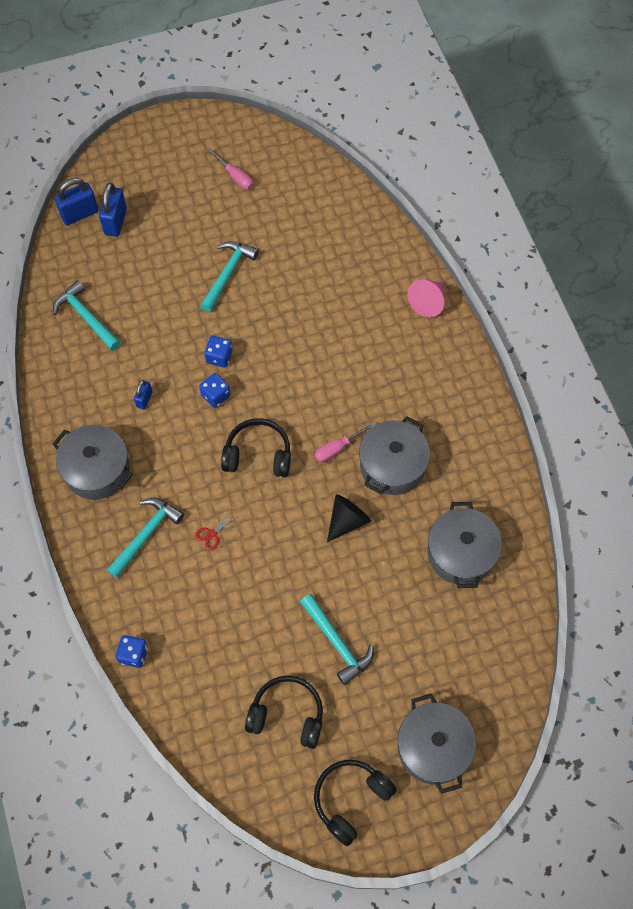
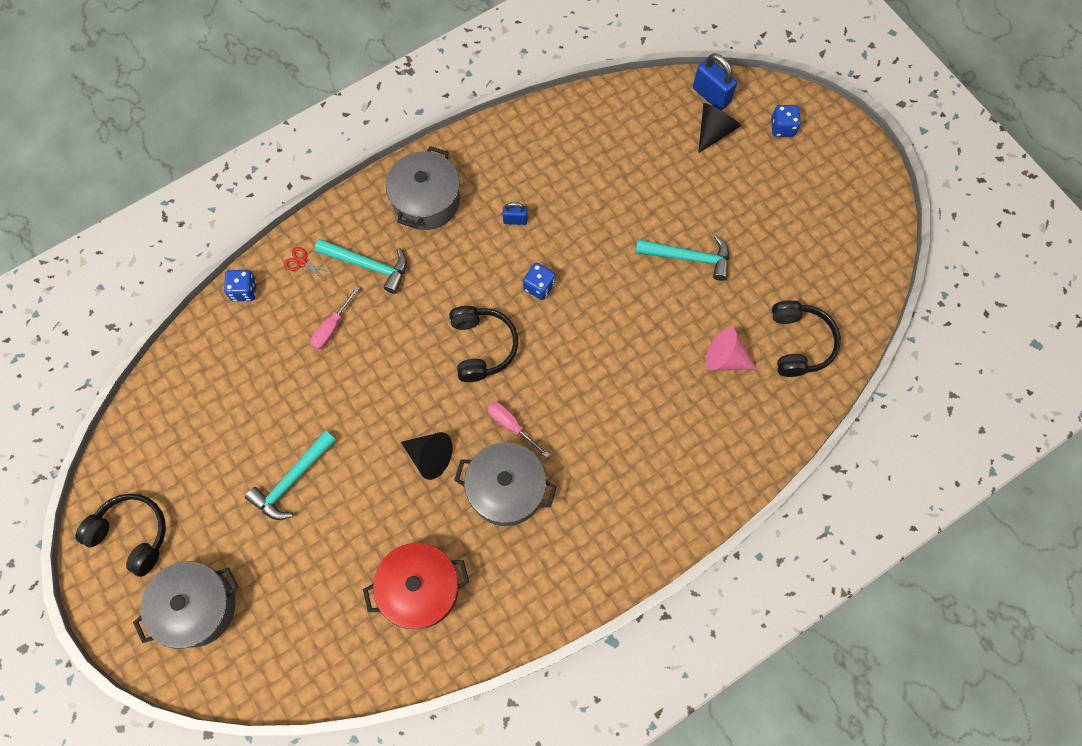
camera: 75 degrees right, 5 degrees up
turquoise hammer [53,280,121,351] -> none
blue padlock [99,183,127,237] -> black cone [698,103,741,153]
red scissors [195,509,238,550] -> red scissors moved to [284,247,331,281]
blue dice [204,336,233,368] -> blue dice moved to [771,105,801,137]
pink screwdriver [207,149,253,190] -> pink screwdriver moved to [311,286,360,350]
black headphones [245,676,323,749] -> black headphones moved to [772,300,841,377]
pink cone [408,280,444,318] -> pink cone moved to [706,328,757,370]
grey pot [428,502,502,588] -> red pot [363,543,469,629]

